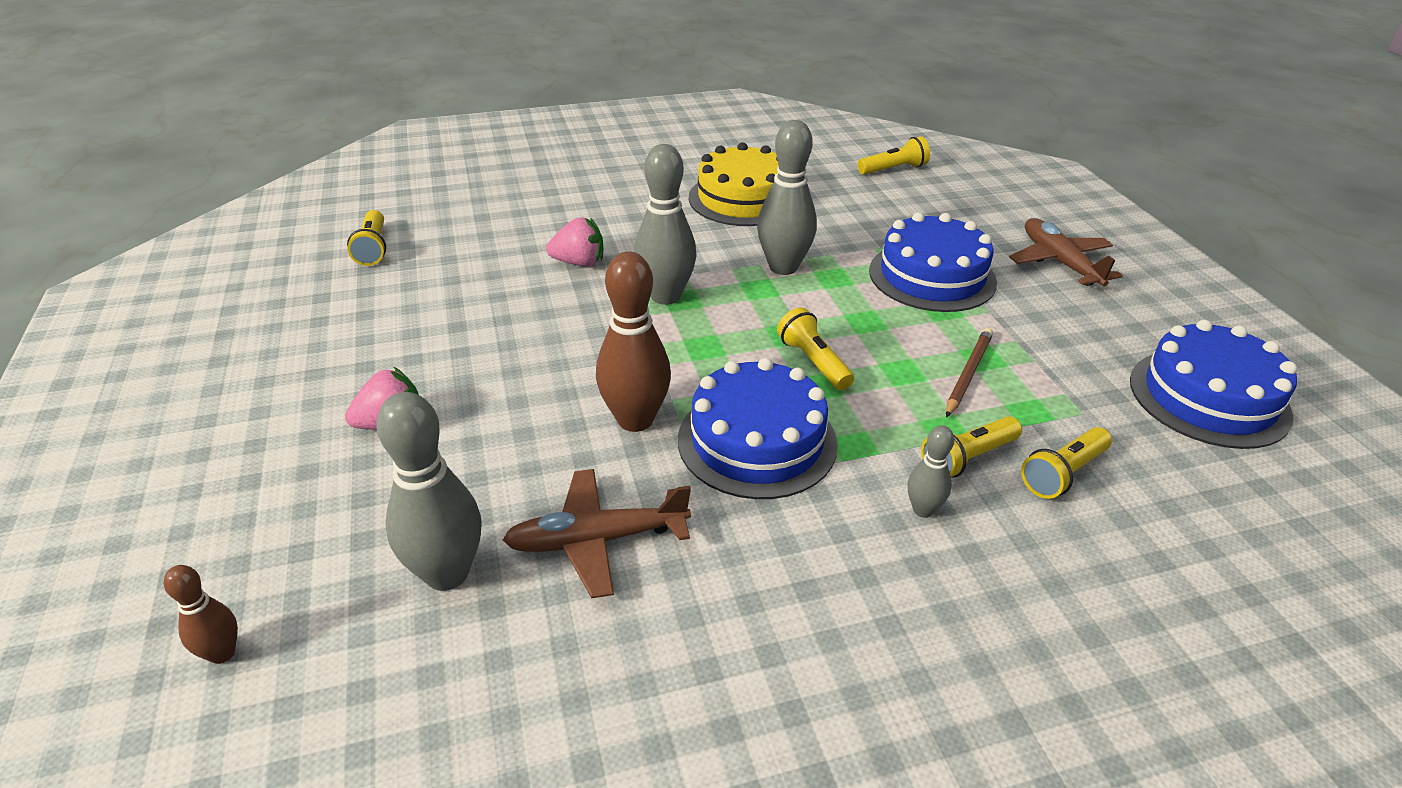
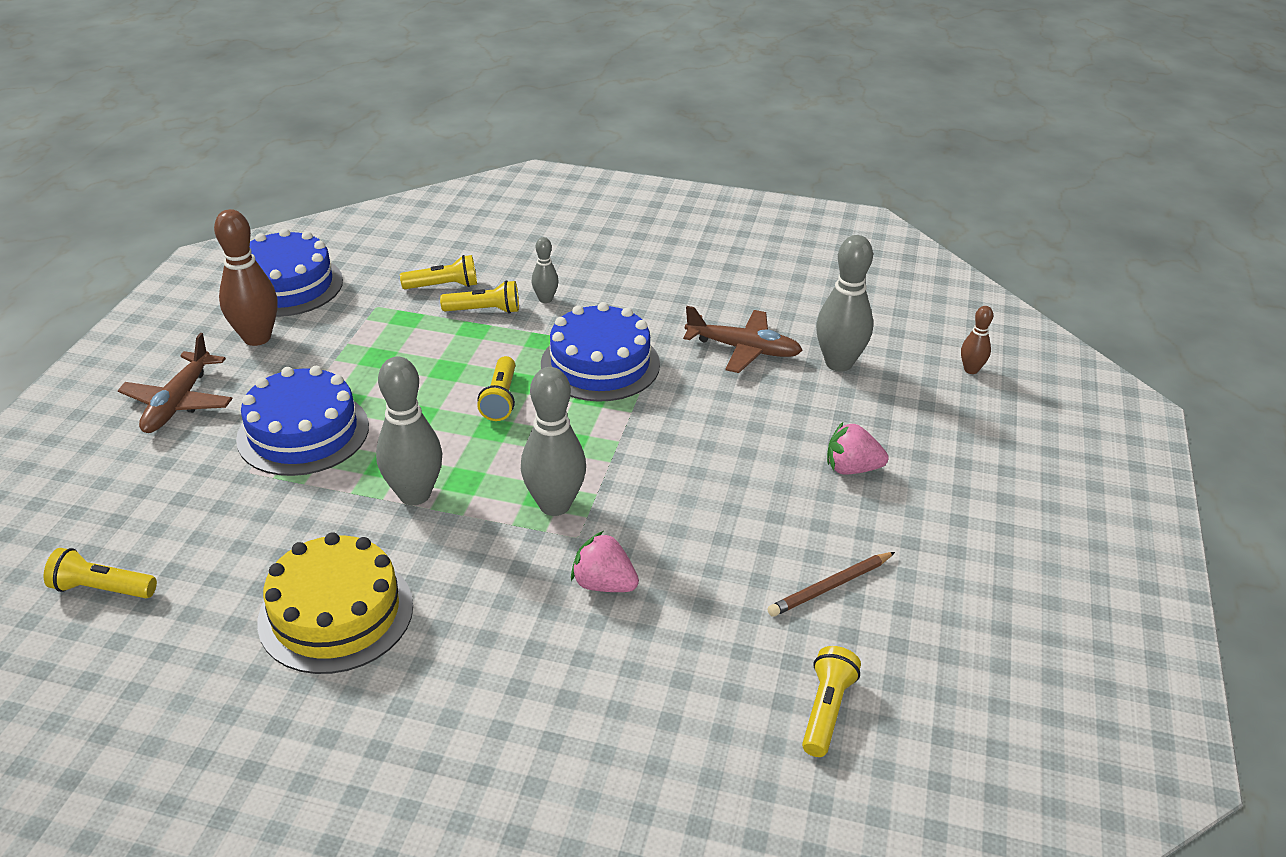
camera: 150 degrees left, 0 degrees up
brown bowling pin [596,252,671,432] -> brown bowling pin moved to [214,209,278,346]
brown pencil [946,328,993,417] -> brown pencil moved to [767,552,895,617]

